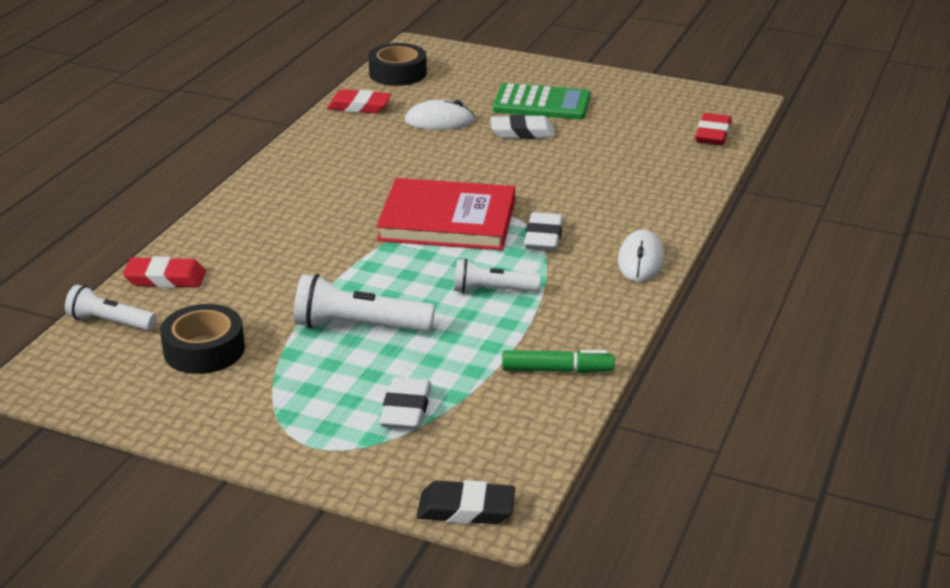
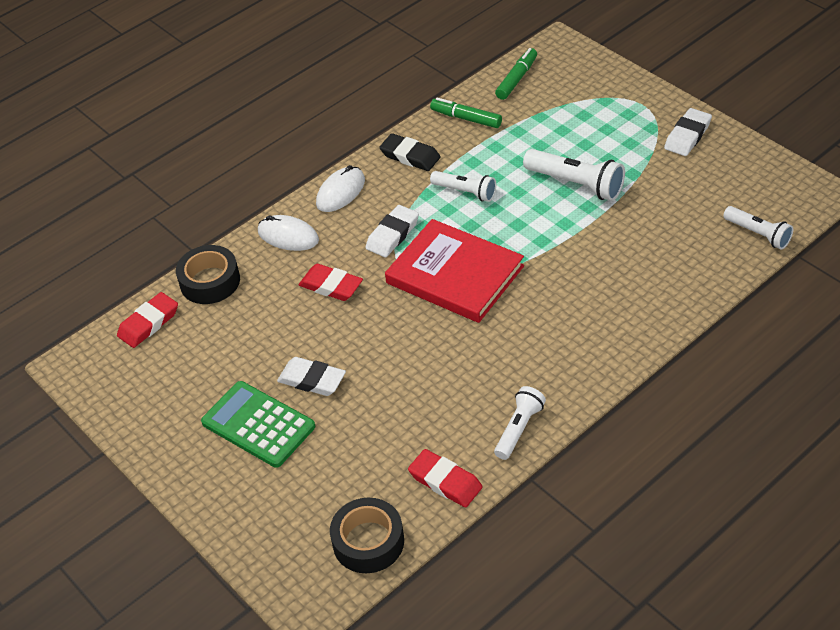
camera: 150 degrees left, 15 degrees up
red eraser [123,256,206,288] -> red eraser moved to [299,264,363,301]
black tape [160,304,245,374] -> black tape moved to [176,245,240,304]
white eraser [379,377,432,430] -> white eraser moved to [664,108,712,156]
white mouse [405,100,475,130] -> white mouse moved to [258,215,319,251]
black eraser [417,480,515,524] -> black eraser moved to [379,133,440,171]
none -> white flashlight [494,386,546,460]
none -> green marker [495,48,537,100]

